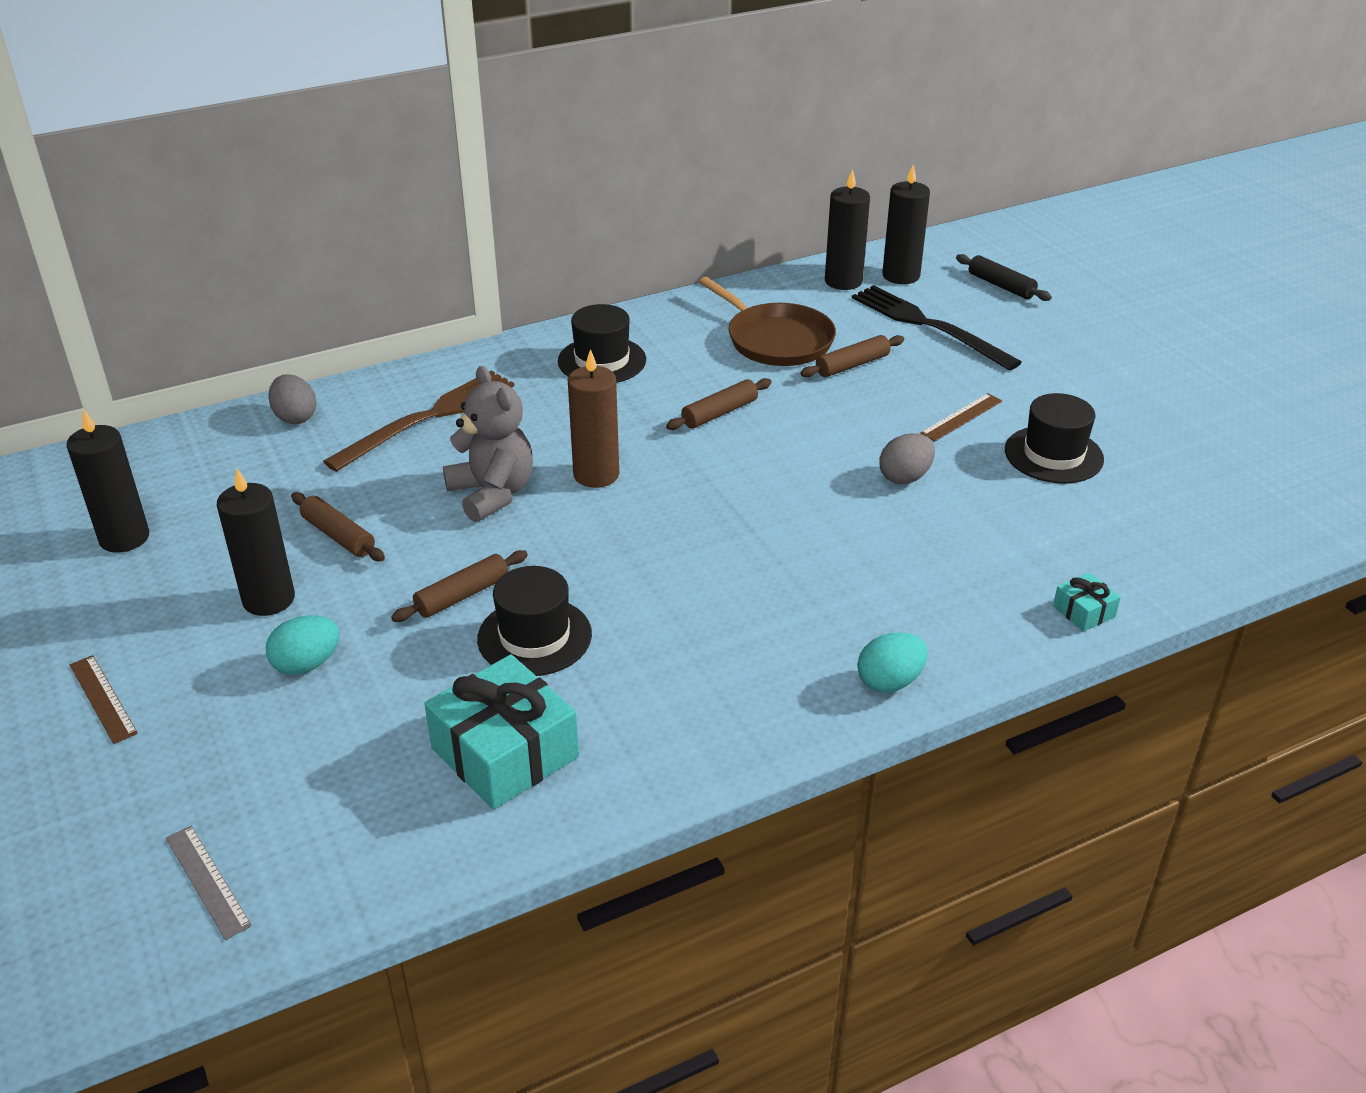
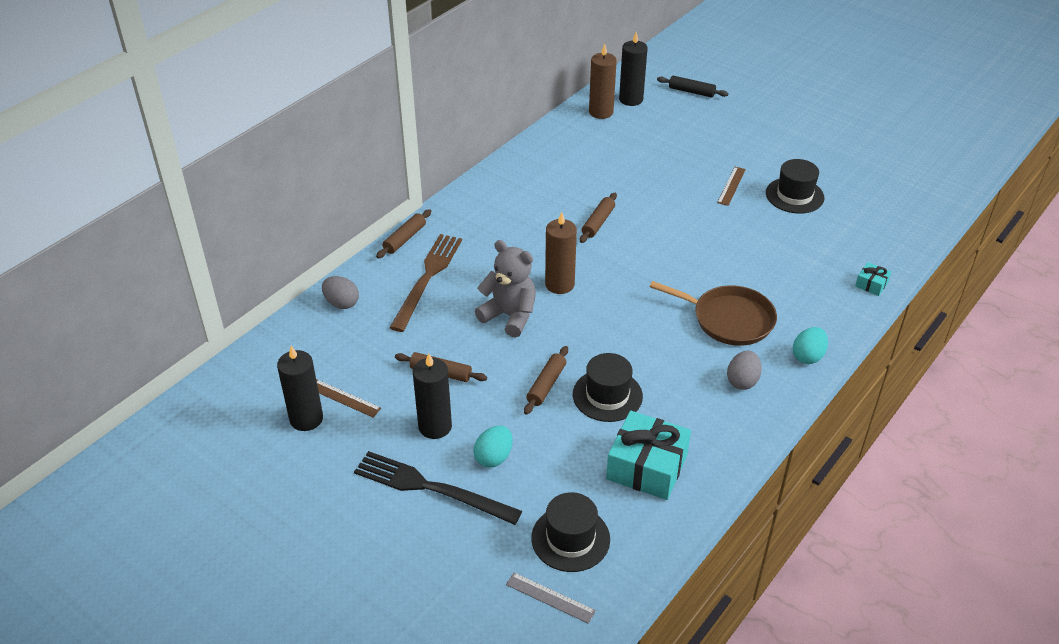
camera: 25 degrees left, 5 degrees up
brown ruler [70,655,138,744] -> brown ruler moved to [316,380,381,417]
black hat [558,304,646,383] -> black hat moved to [531,492,610,572]
brown pan [699,277,836,366] -> brown pan moved to [650,281,777,346]
brown rolling pin [800,335,904,377] -> brown rolling pin moved to [376,209,431,258]
black candle [825,169,870,290] -> brown candle [589,44,617,119]
black fork [852,285,1022,371] -> black fork moved to [354,451,522,525]
grey egg [879,433,935,484] -> grey egg moved to [727,351,762,390]

